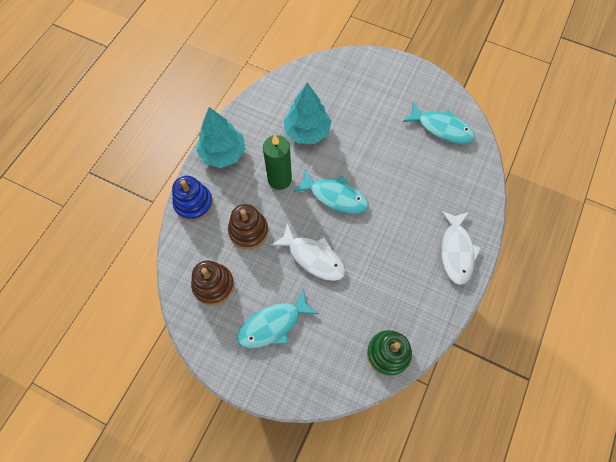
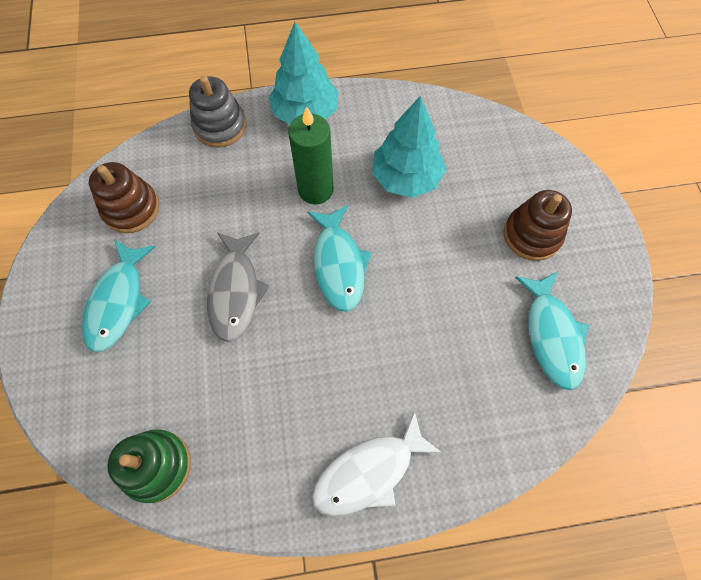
camera: 55 degrees right, 0 degrees up
blue stacking toy [172,176,213,221] -> grey stacking toy [189,76,246,148]
brown stacking toy [228,204,269,249] -> brown stacking toy moved to [503,190,572,261]
turquoise fish [237,288,319,349] -> turquoise fish turned 105 degrees counterclockwise [82,240,156,353]
white fish [271,223,346,281] -> grey fish [207,232,269,342]

